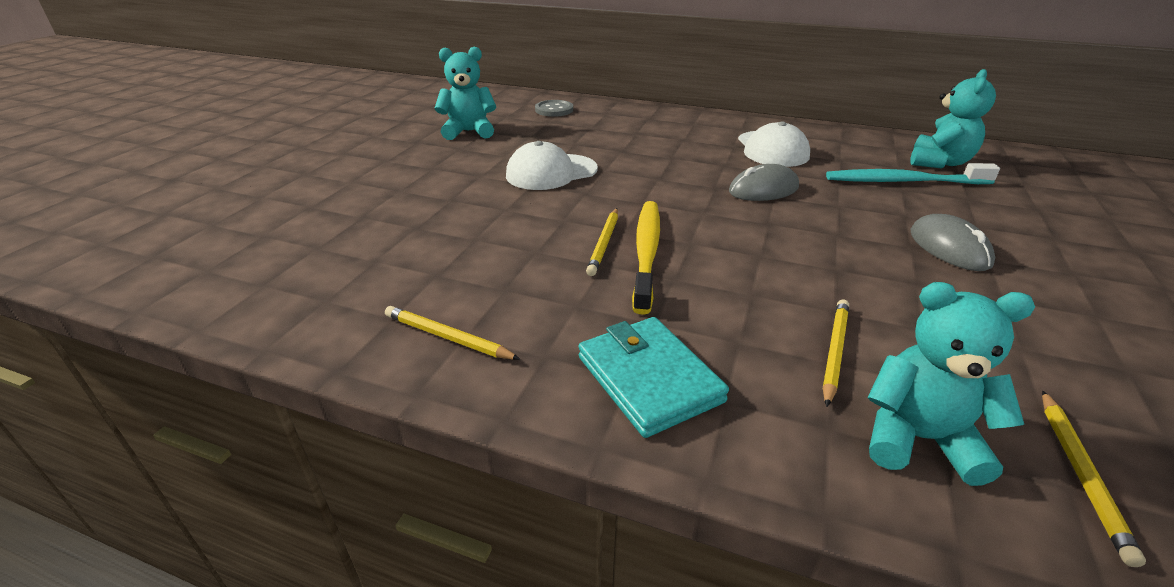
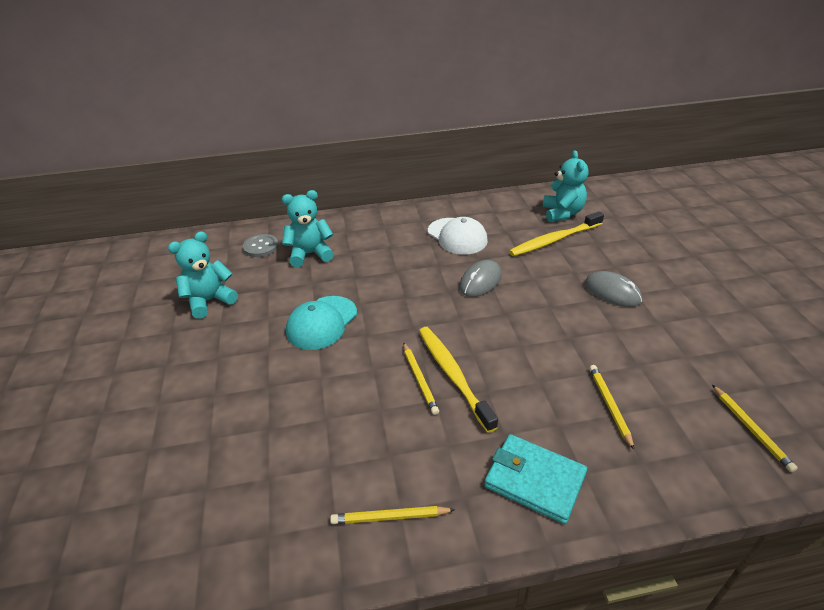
camera: 30 degrees left, 5 degrees up
white cap [506,141,598,190] -> turquoise cap [286,296,357,350]
turquoise toothbrush [826,163,1000,184] -> yellow toothbrush [509,211,604,256]
turquoise teddy bear [867,282,1035,486] -> turquoise teddy bear moved to [282,190,334,267]

